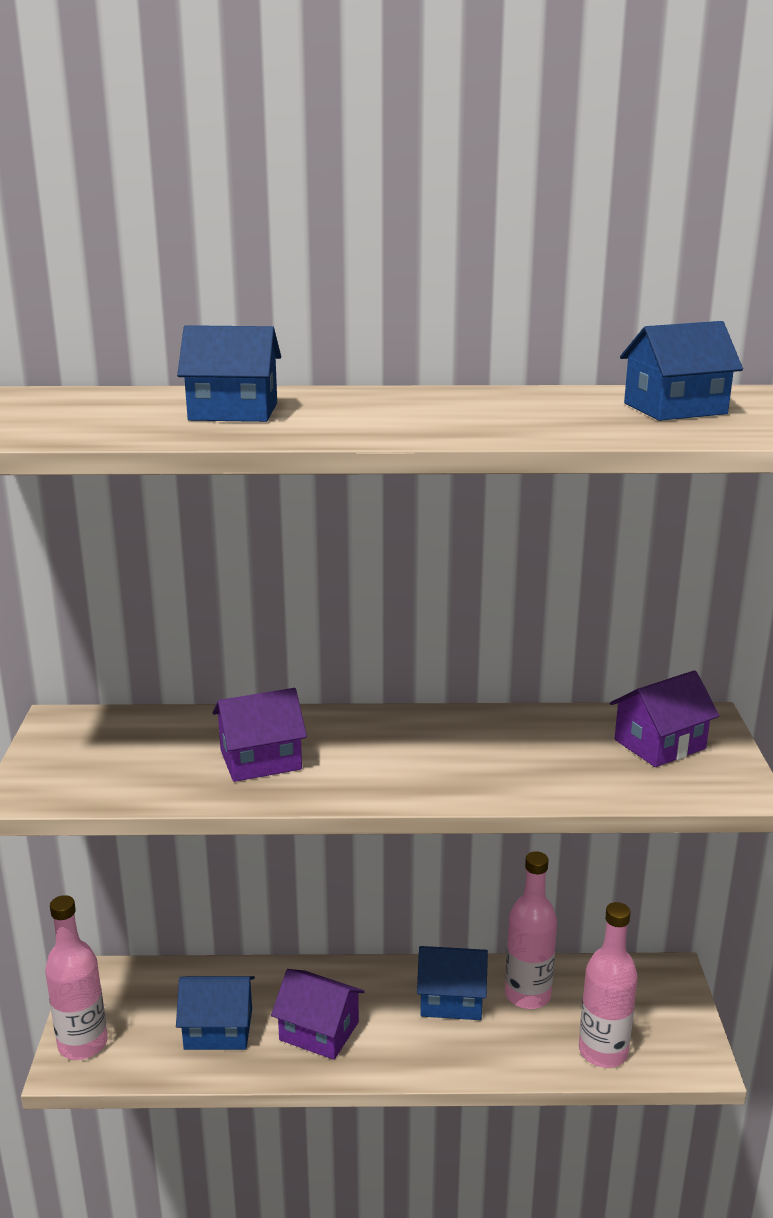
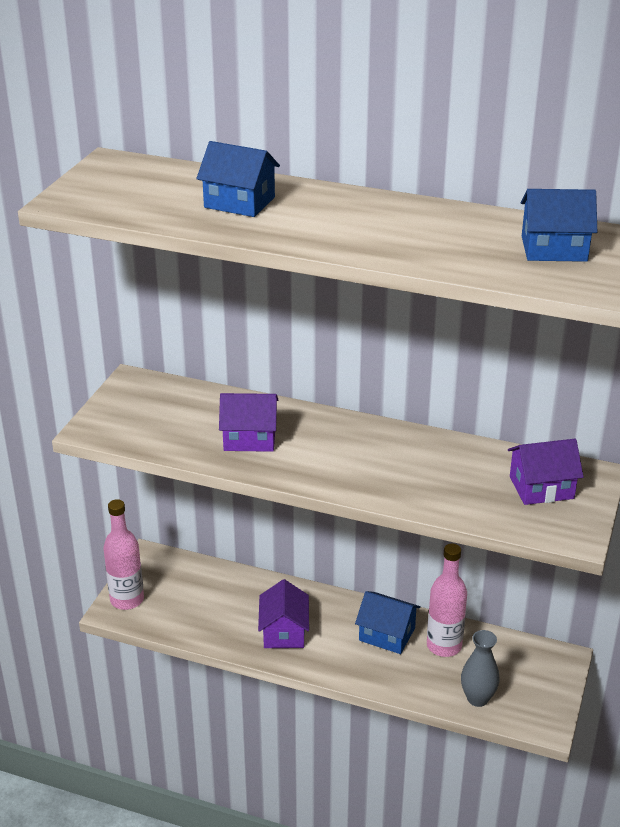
camera: 20 degrees right, 10 degrees up
blue house [176,976,255,1050] -> none
purple house [271,969,365,1060] -> purple house turned 45 degrees clockwise [258,579,309,648]
pink bottle [579,902,638,1068] -> grey vase [461,630,500,707]

